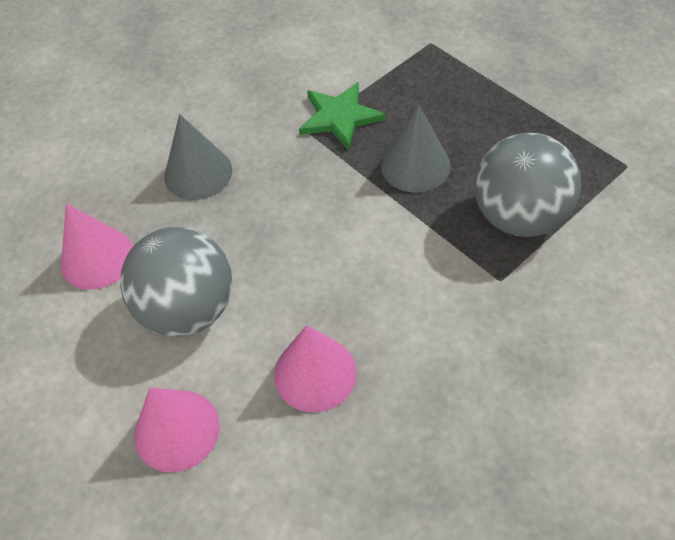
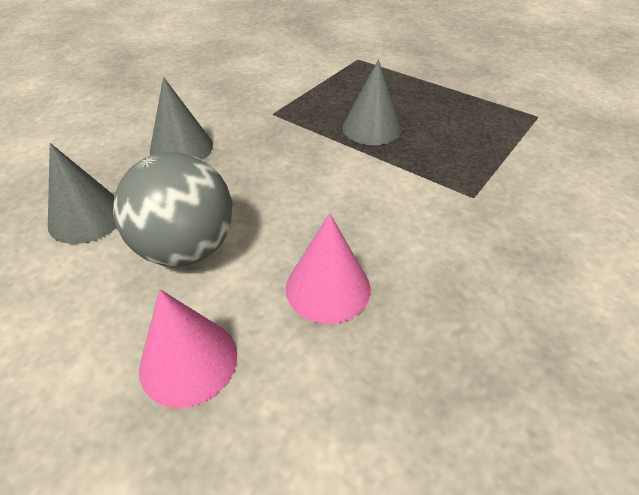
camera: 15 degrees left, 10 degrees down
pink cone [61,204,133,290] -> grey cone [48,143,117,244]
green star [299,82,385,150] -> none
grey ball [475,133,582,237] -> none

